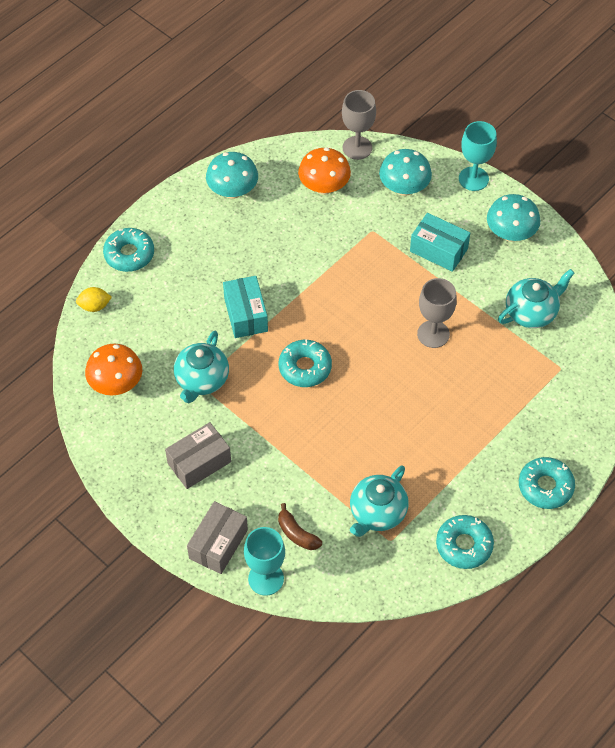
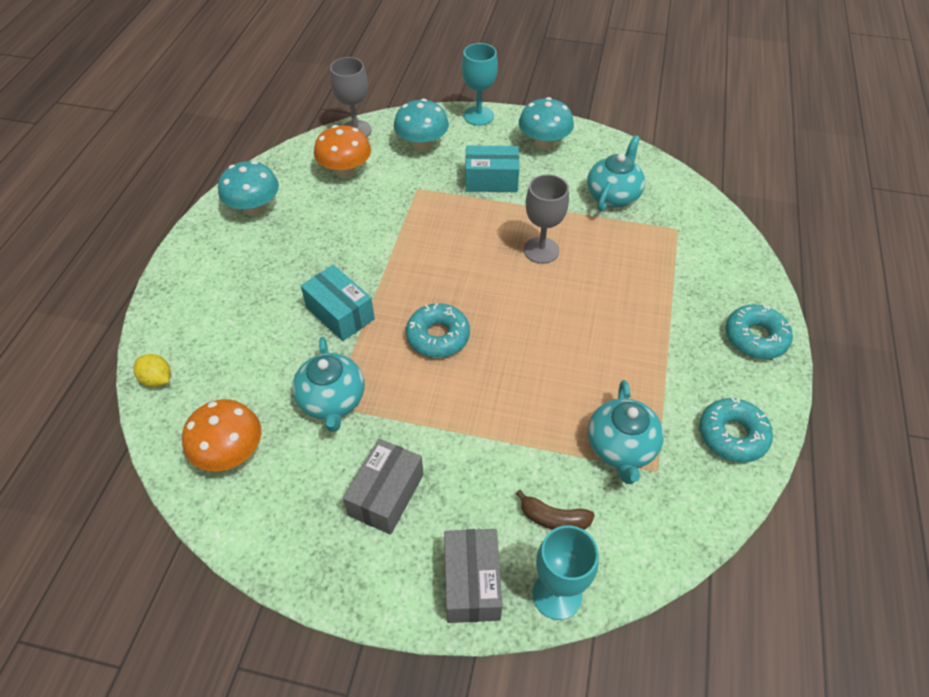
camera: 30 degrees left, 5 degrees down
yellow lemon [76,287,112,312] -> yellow lemon turned 75 degrees clockwise [133,354,171,388]
turquoise donut [103,228,154,272] -> none

